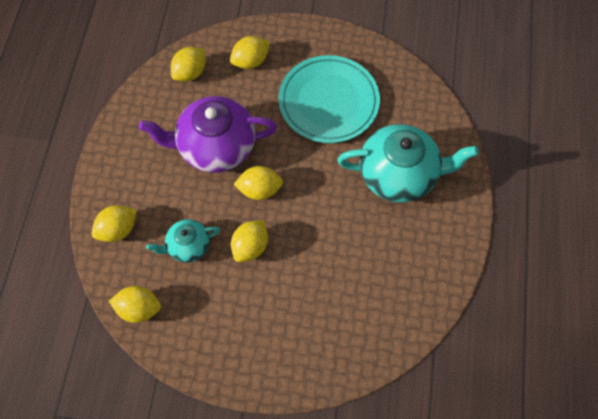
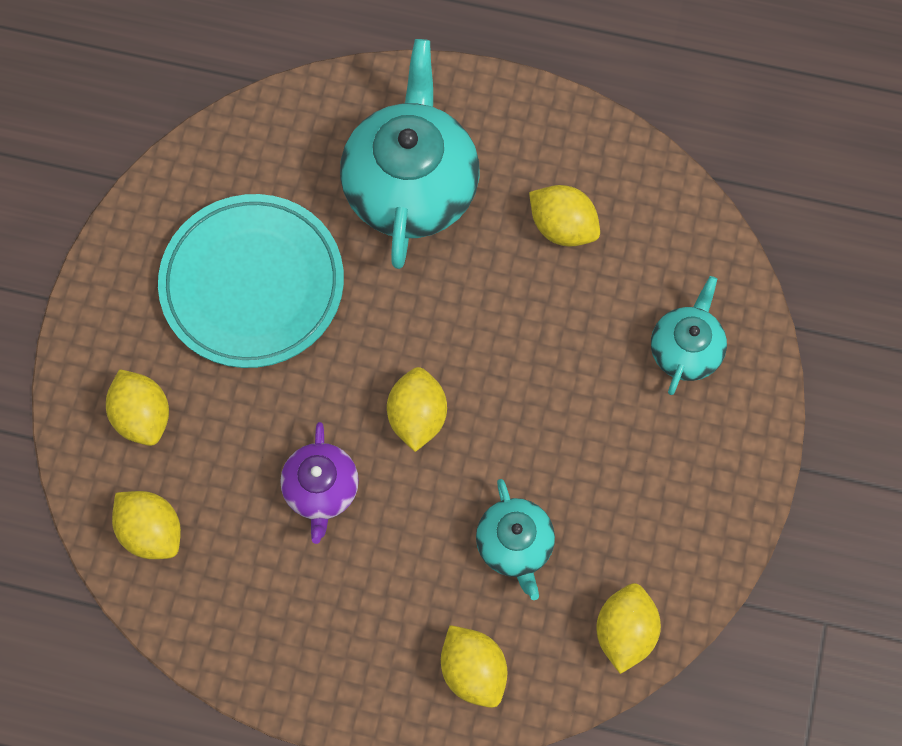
camera: 85 degrees left, 5 degrees up
purple teapot [139,96,277,173] -> purple teapot [280,422,359,544], size x0.53
yellow lemon [231,220,268,262] -> yellow lemon moved to [529,185,600,247]
none -> turquoise teapot [651,276,727,395]

